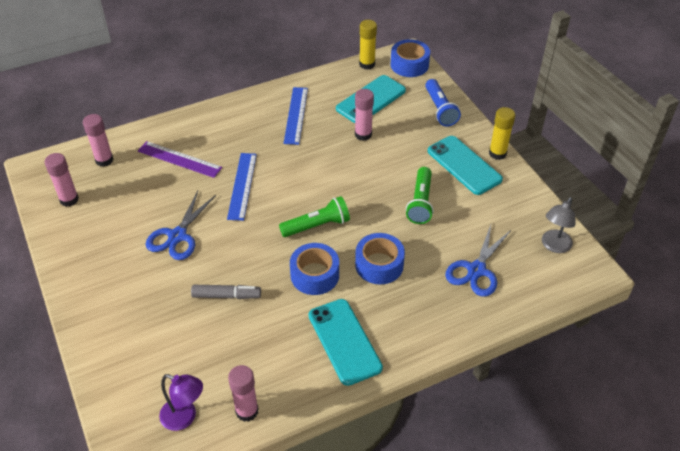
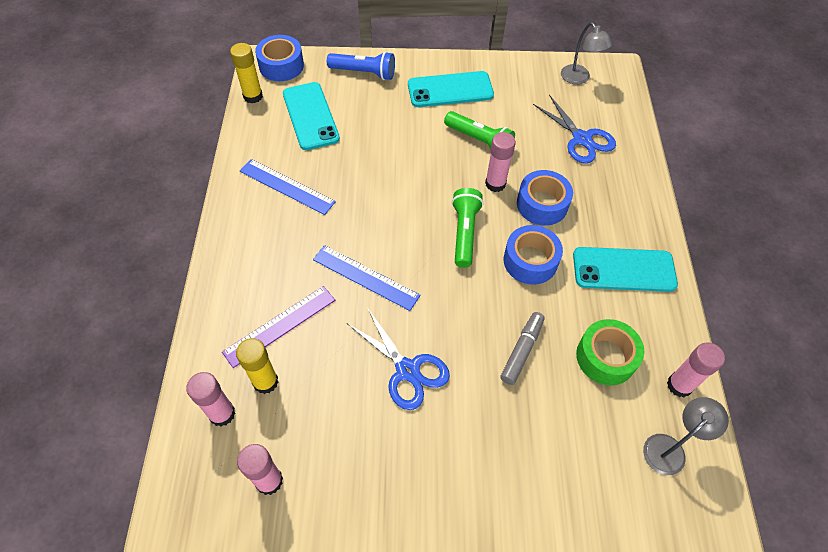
camera: 65 degrees left, 10 degrees up
purple lamp [159,374,203,431] -> grey lamp [643,397,729,475]
pink glue stick [355,89,374,141] -> pink glue stick moved to [485,132,516,192]
yellow glue stick [489,107,515,160] -> yellow glue stick moved to [236,338,278,394]
none -> green tape [576,319,644,386]

